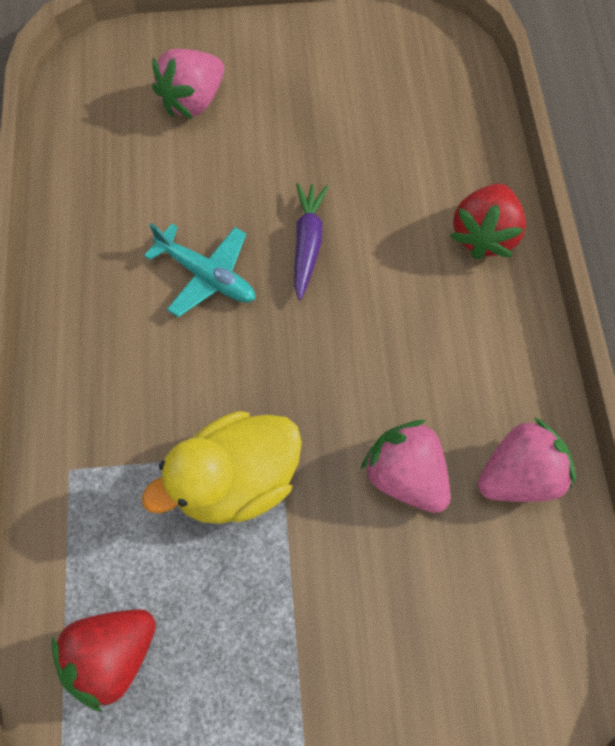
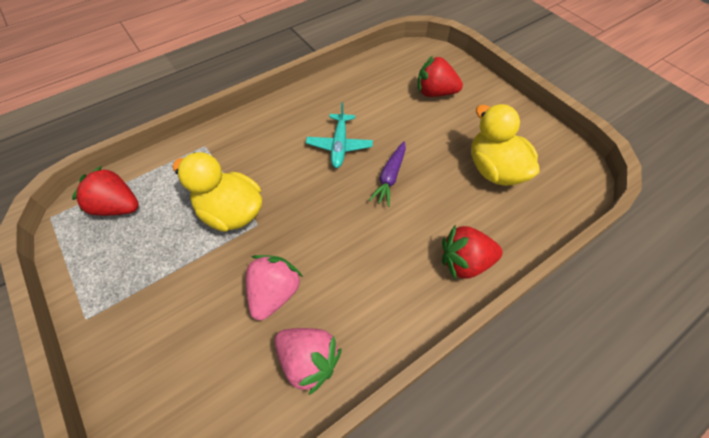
camera: 60 degrees right, 10 degrees down
pink strawberry [152,48,224,119] -> red strawberry [417,56,463,97]
purple carrot [294,183,328,300] -> purple carrot turned 135 degrees clockwise [369,141,406,207]
none -> yellow duck [472,104,540,186]

